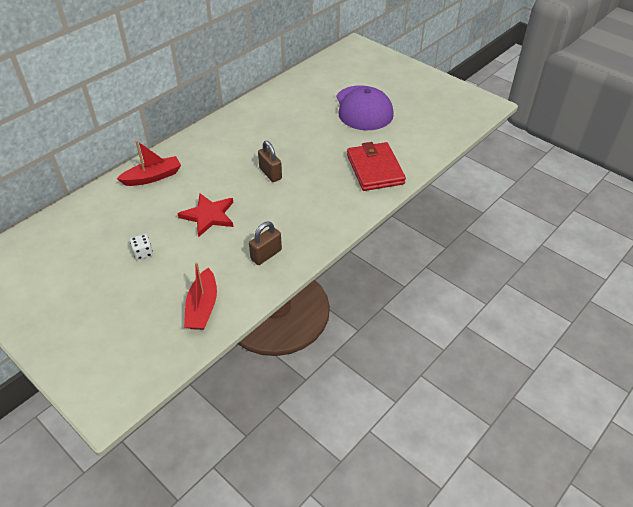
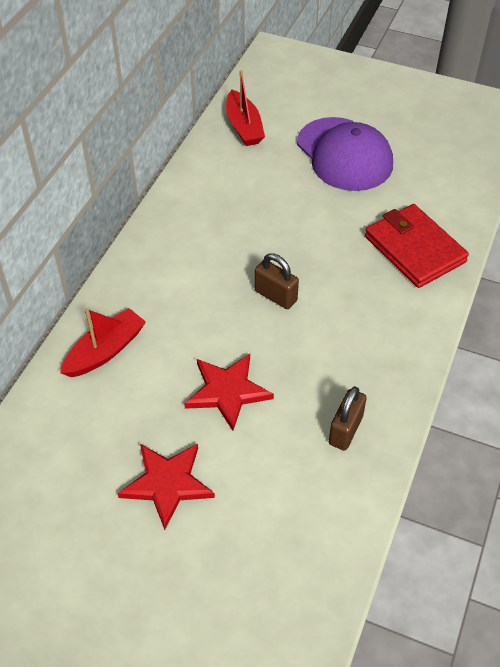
camera: 20 degrees left, 5 degrees up
white dice [130,234,153,260] -> red star [117,444,215,530]
red boat [184,262,217,330] -> red boat moved to [226,70,265,146]

